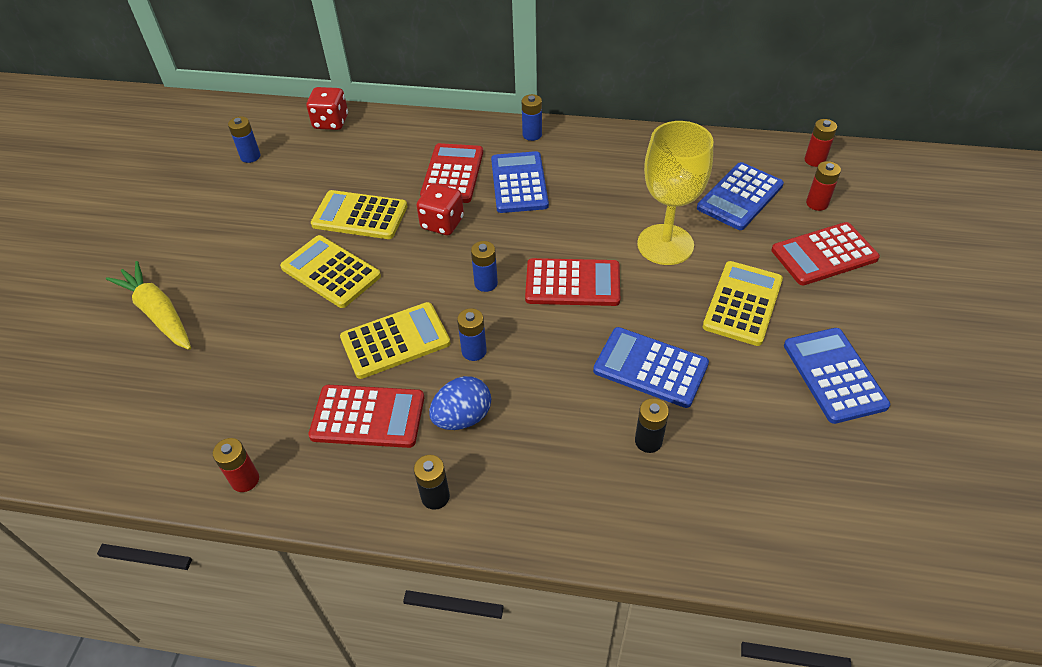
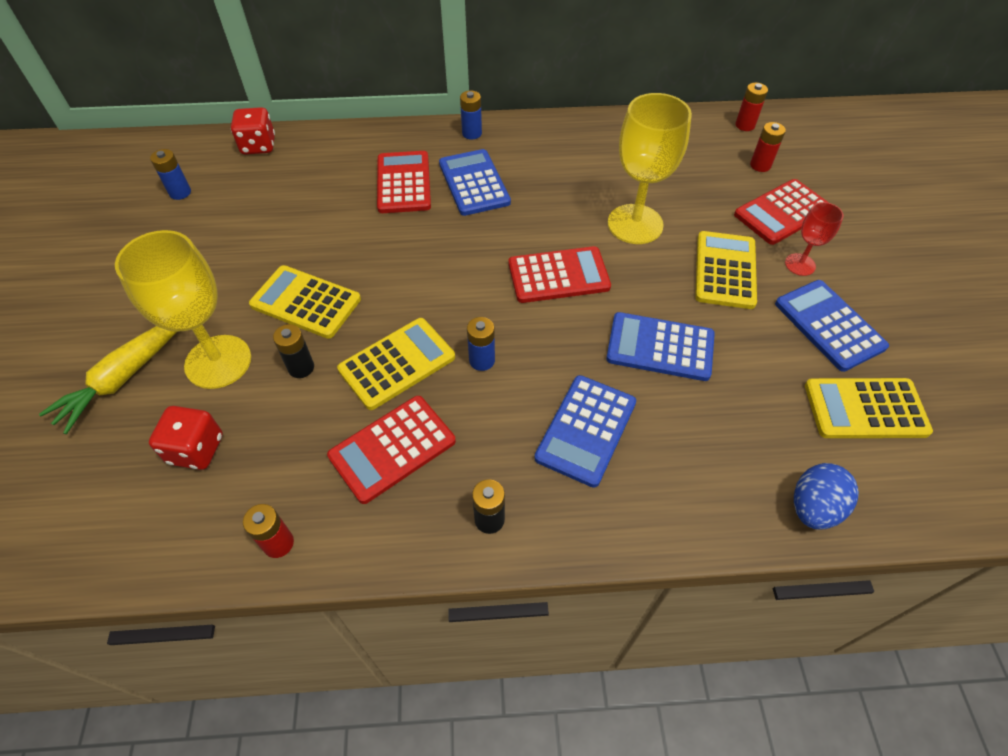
camera: 15 degrees left, 5 degrees up
yellow carrot [106,261,191,350] -> yellow carrot turned 90 degrees counterclockwise [39,326,177,434]
red calculator [308,385,424,448] -> red calculator turned 150 degrees clockwise [327,396,456,504]
yellow calculator [311,190,407,239] -> yellow calculator moved to [805,378,933,438]
red dice [417,184,464,235] -> red dice moved to [149,406,223,470]
blue egg [429,376,491,430] -> blue egg moved to [794,463,859,529]
blue battery [471,241,498,292] -> none
black battery [635,398,669,453] -> black battery moved to [273,324,314,378]
blue calculator [697,162,784,230] -> blue calculator moved to [534,375,636,488]
none -> yellow goblet [115,230,251,389]
none -> red goblet [785,202,844,276]

